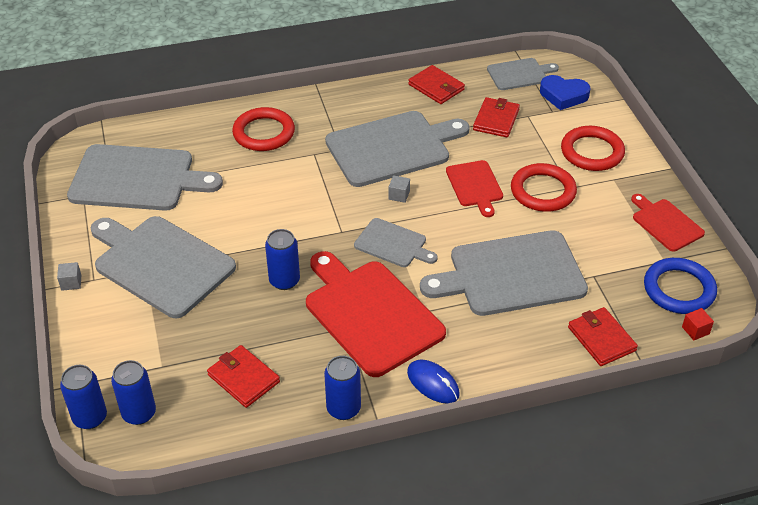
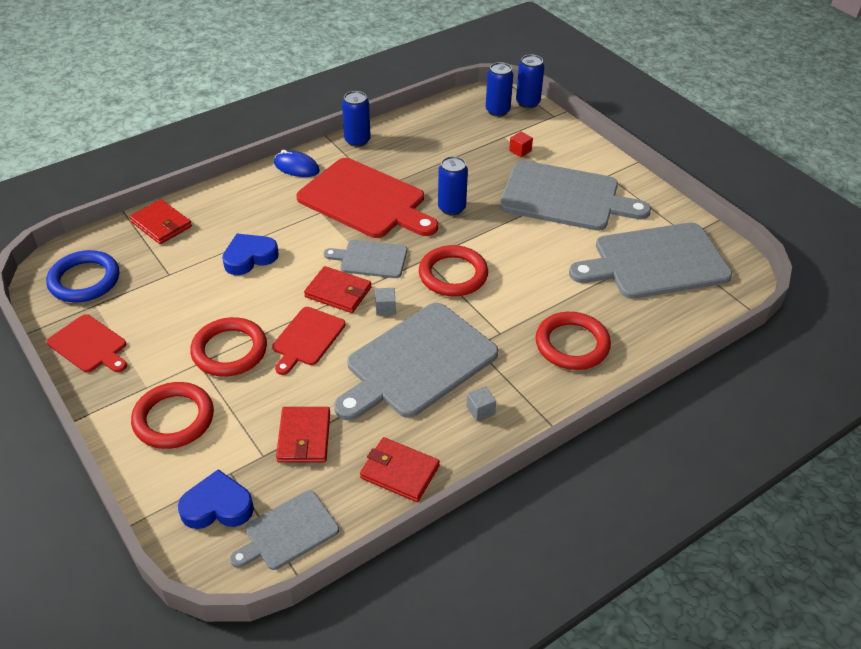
camera: 160 degrees right, 0 degrees up
grey cube [57,262,81,291] -> grey cube moved to [466,386,496,421]
red wallet [207,345,280,408] -> red wallet moved to [304,266,372,313]
grey cutting board [420,230,588,316] -> blue heart [222,234,279,275]
red cutting board [446,160,503,217] -> red cutting board turned 120 degrees counterclockwise [272,307,345,375]
red cube [682,308,714,340] -> red cube moved to [509,131,533,157]
none -> red ring [419,245,488,297]

